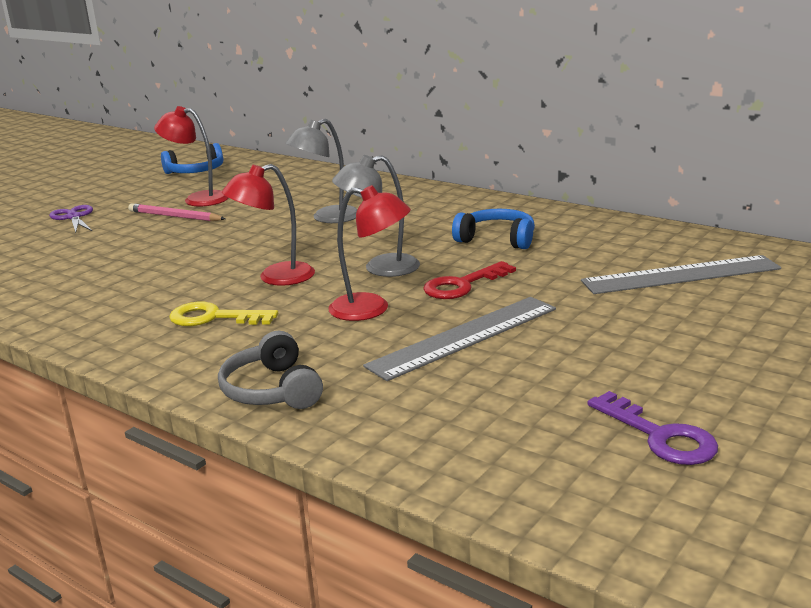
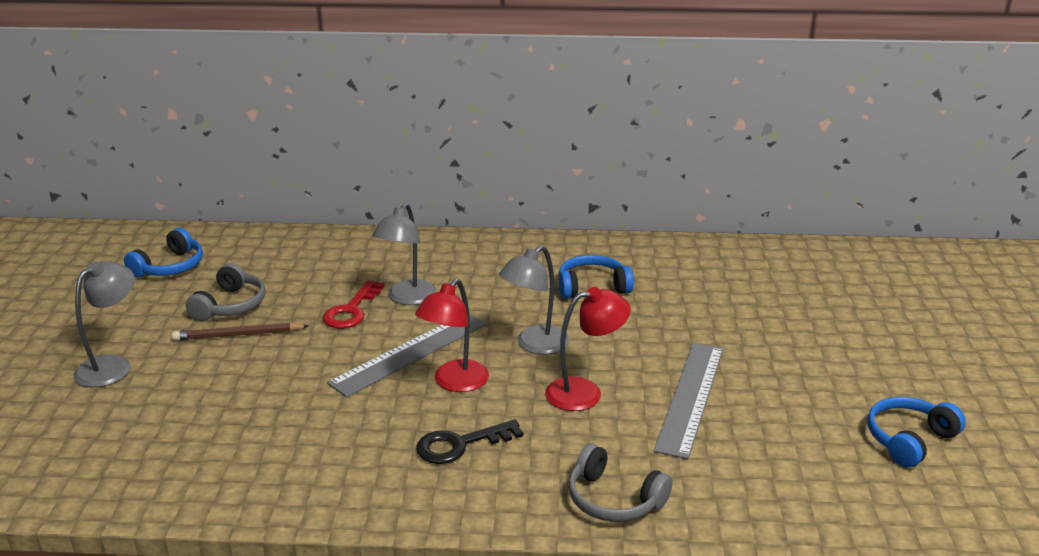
camera: 35 degrees left, 5 degrees up
purple scissors [49,205,93,233] -> grey lamp [74,261,135,388]
pink pencil [128,203,226,221] -> brown pencil [172,322,309,341]
red lamp [154,106,228,207] -> grey headphones [186,263,266,321]
yellow key [169,302,278,326] -> black key [416,419,523,464]
red key [423,261,516,299] -> red key moved to [323,280,385,329]
grey ruler [581,255,781,294] -> grey ruler moved to [327,314,486,397]
purple key [587,391,718,465] -> blue headphones [867,397,966,468]

